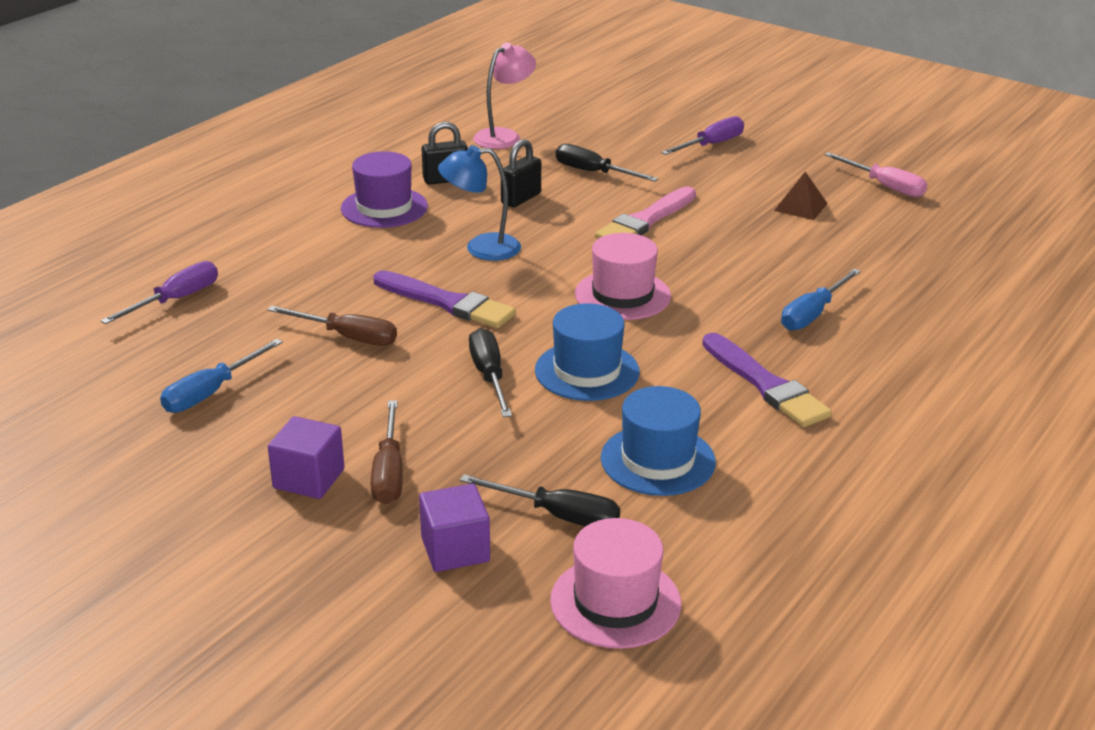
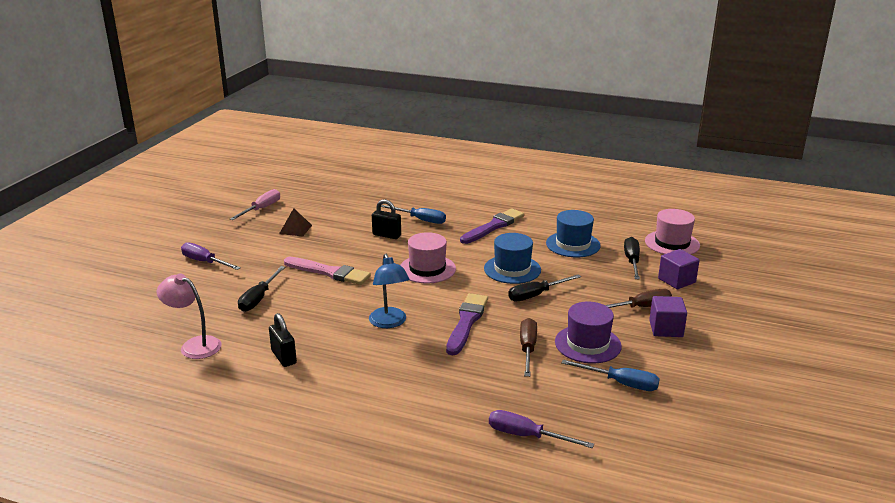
camera: 105 degrees left, 5 degrees down
purple hat [341,151,428,228] -> purple hat moved to [555,302,622,363]
black padlock [501,139,541,208] -> black padlock moved to [372,199,401,239]

